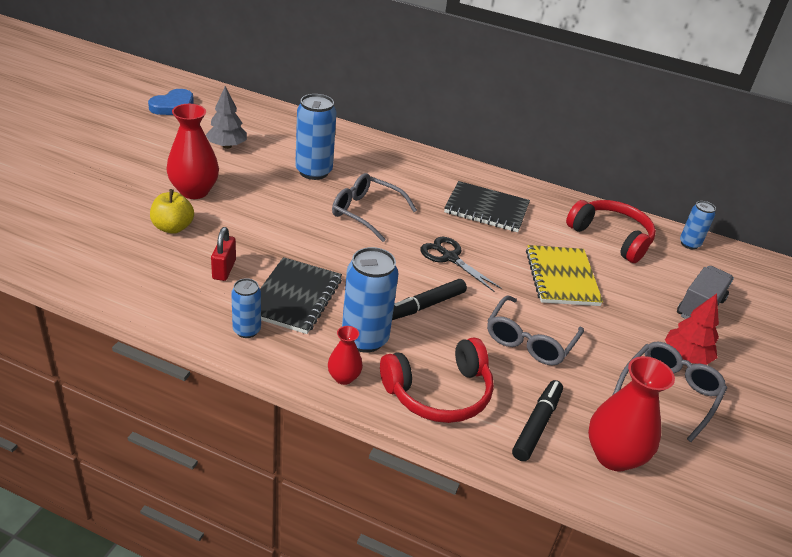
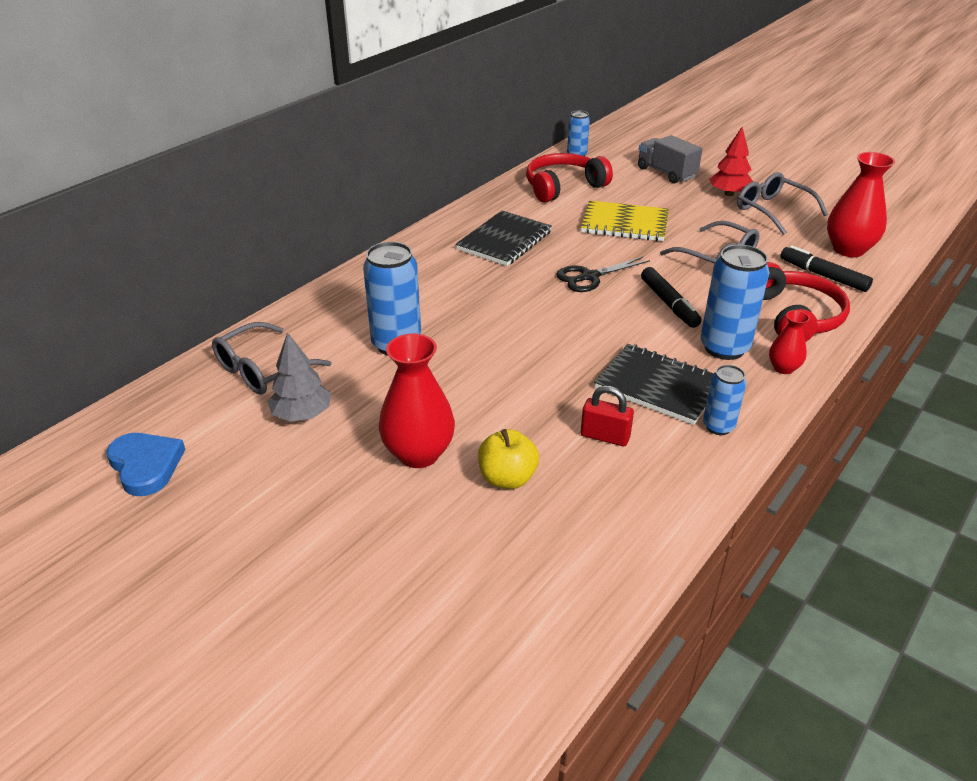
camera: 70 degrees left, 0 degrees up
grey glasses [332,173,417,242] -> grey glasses moved to [212,322,332,395]

